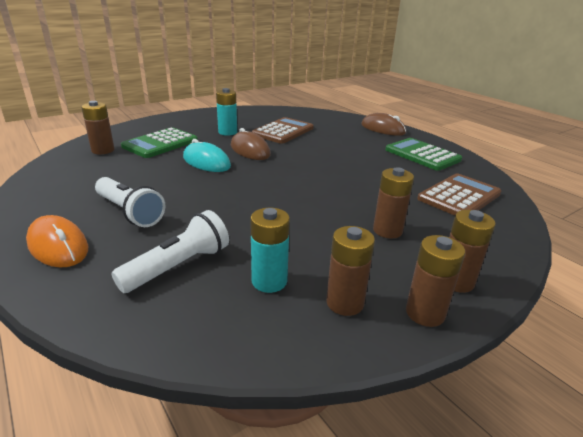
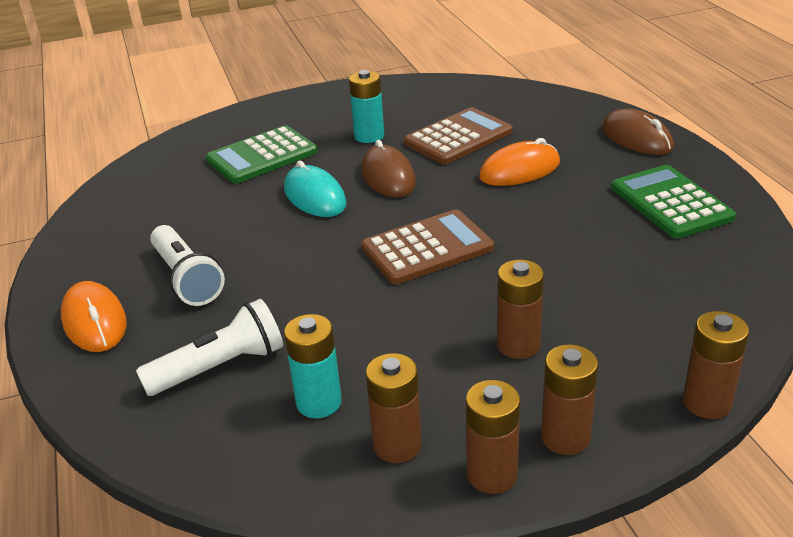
camera: 20 degrees right, 5 degrees up
brown battery [81,101,115,154] -> brown battery moved to [683,311,749,419]
brown calculator [417,173,501,216] -> brown calculator moved to [361,209,494,284]
none -> orange mouse [479,138,560,186]

